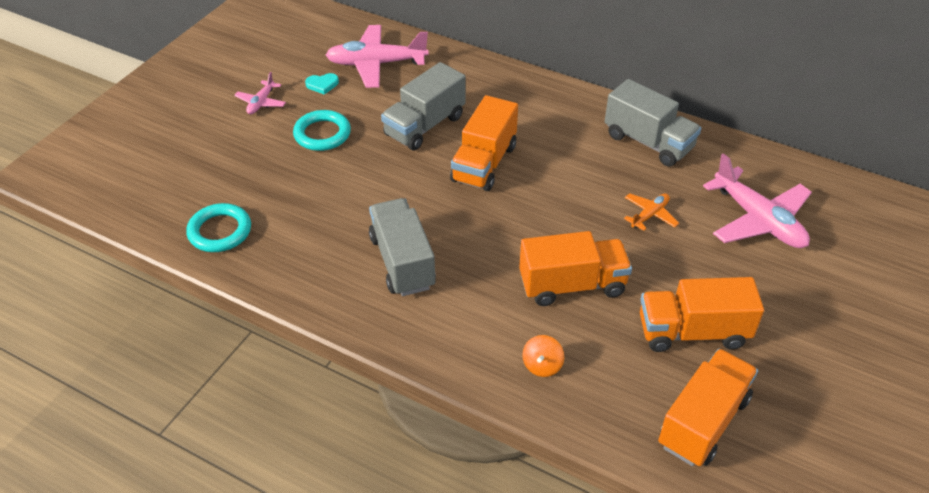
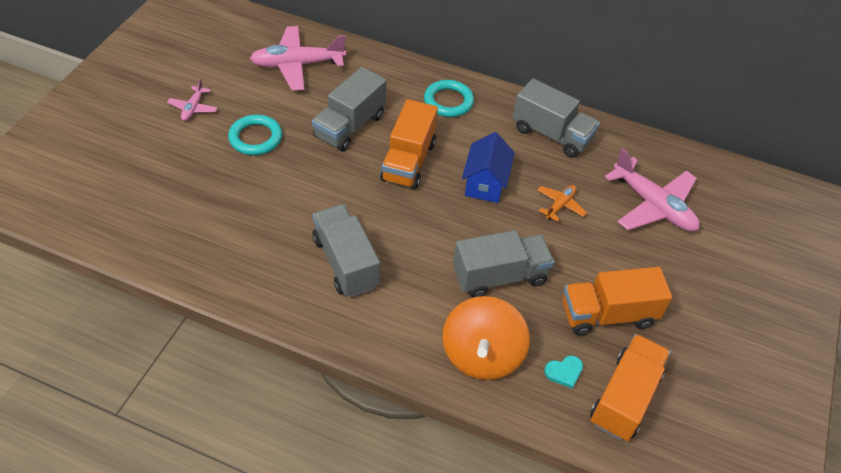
camera: 10 degrees left, 5 degrees up
turquoise ring [186,203,251,252] -> turquoise ring moved to [424,80,474,117]
turquoise heart [305,73,339,95] -> turquoise heart moved to [544,356,583,389]
orange truck [519,231,632,306] -> grey truck [453,230,554,298]
orange spinning top [522,335,564,377] -> orange spinning top [442,296,530,380], size x2.27
none -> blue house [462,132,515,203]

